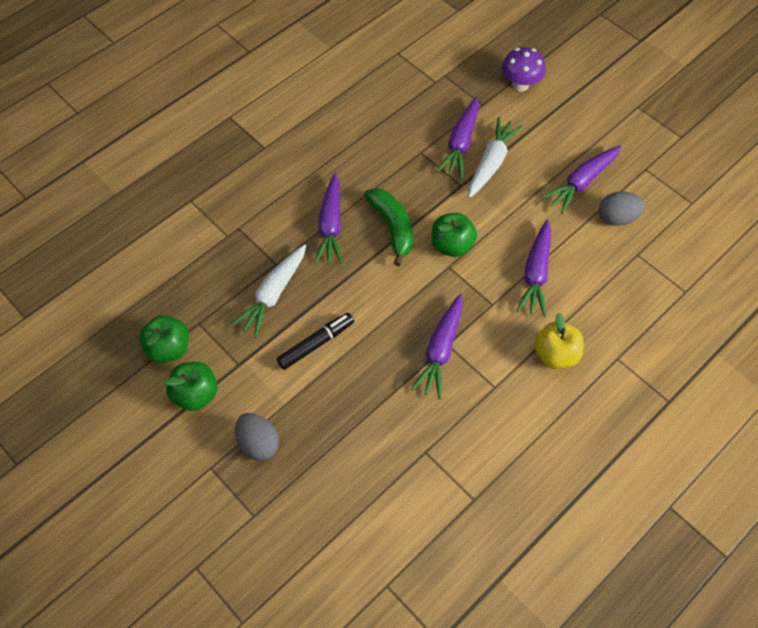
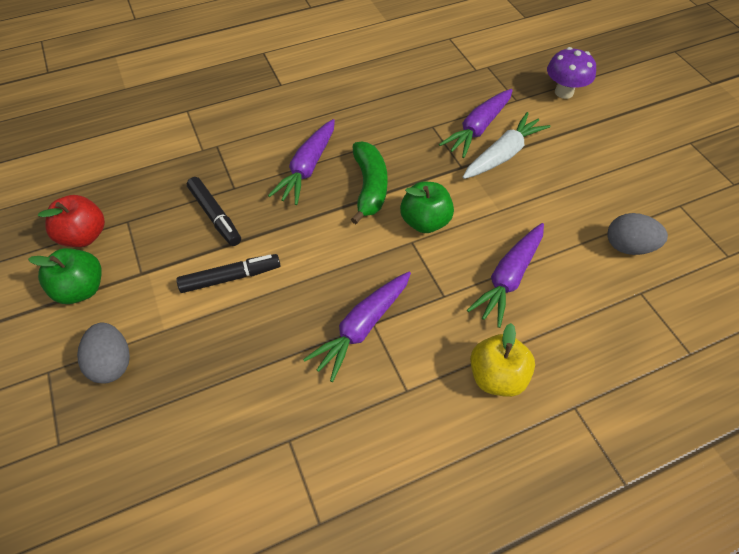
camera: 20 degrees right, 5 degrees down
green apple [139,315,189,363] -> red apple [38,195,105,247]
white carrot [231,244,306,338] -> black marker [187,177,241,246]
purple carrot [542,146,622,214] -> none

